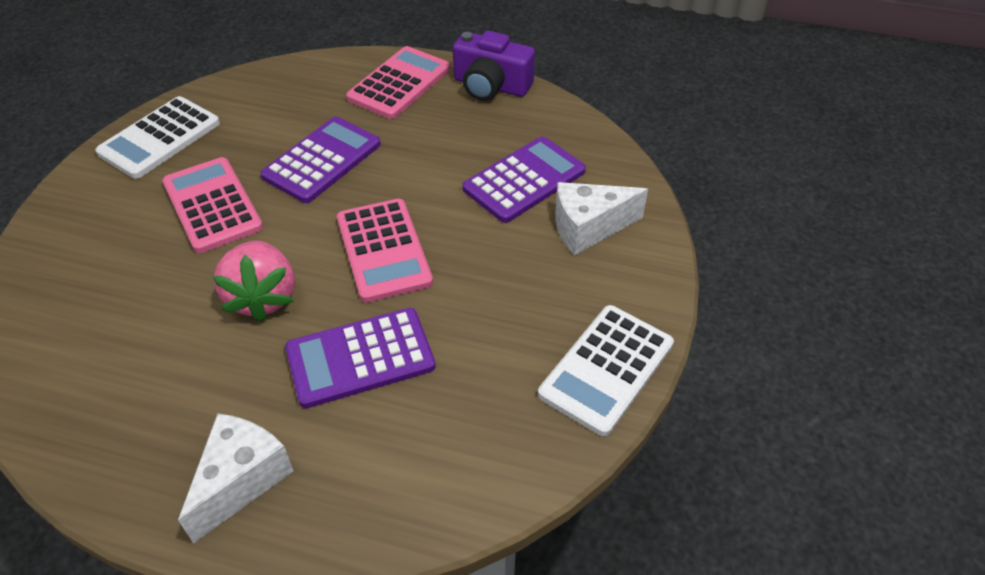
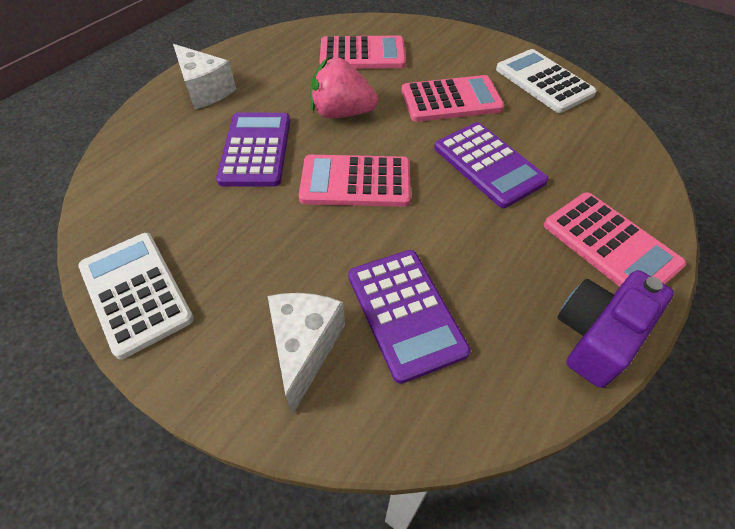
camera: 110 degrees right, 5 degrees up
none -> pink calculator [319,36,406,69]

